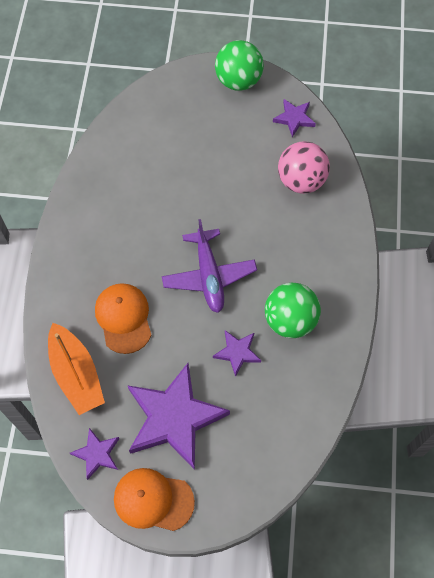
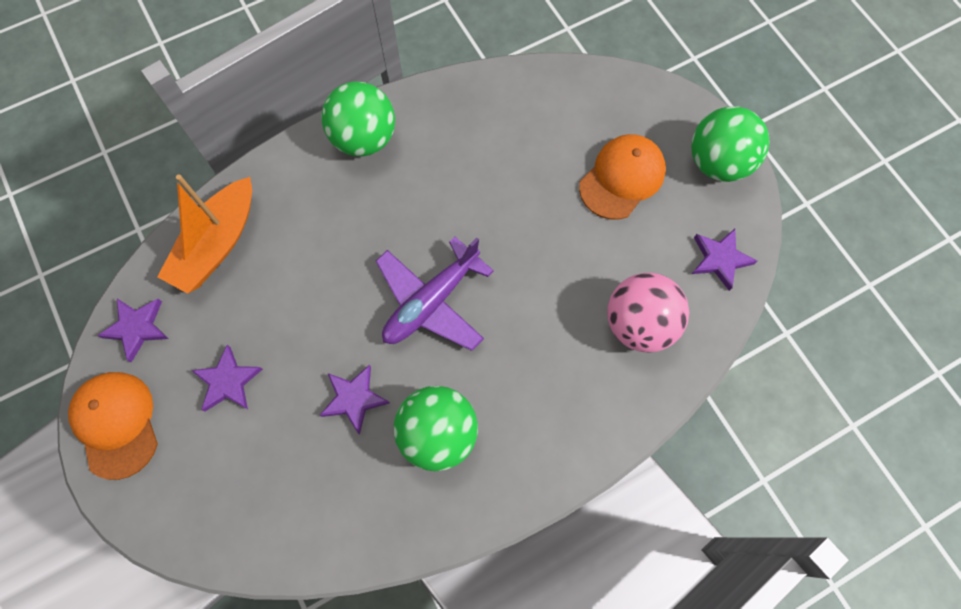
camera: 55 degrees right, 5 degrees up
orange cap [95,283,151,354] -> orange cap moved to [579,134,666,220]
purple star [127,363,230,470] -> purple star [191,345,263,412], size x0.47
none -> green ball [322,81,395,156]

